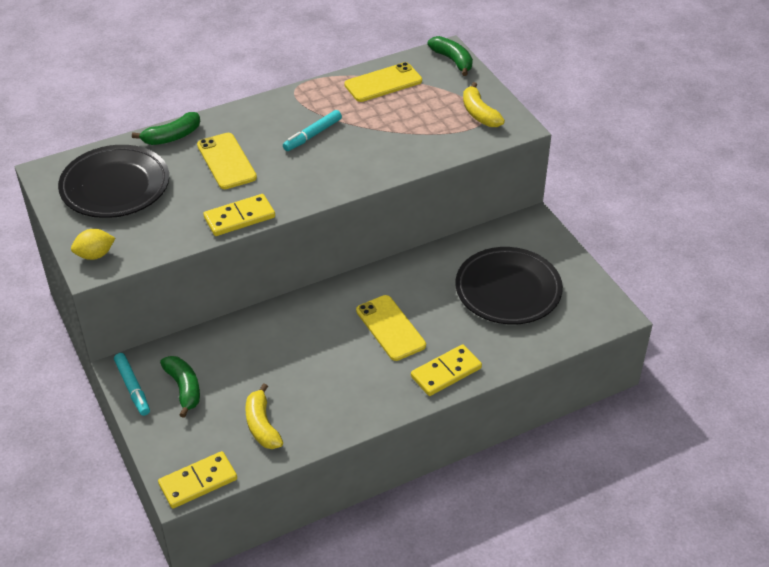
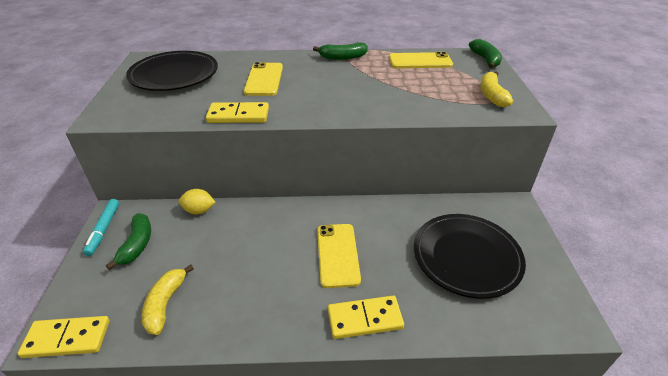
camera: 25 degrees right, 5 degrees down
yellow lemon [71,229,115,260] -> yellow lemon moved to [179,189,216,214]
green banana [132,112,200,145] -> green banana moved to [313,42,368,60]
turquoise marker [283,110,342,151] -> none

